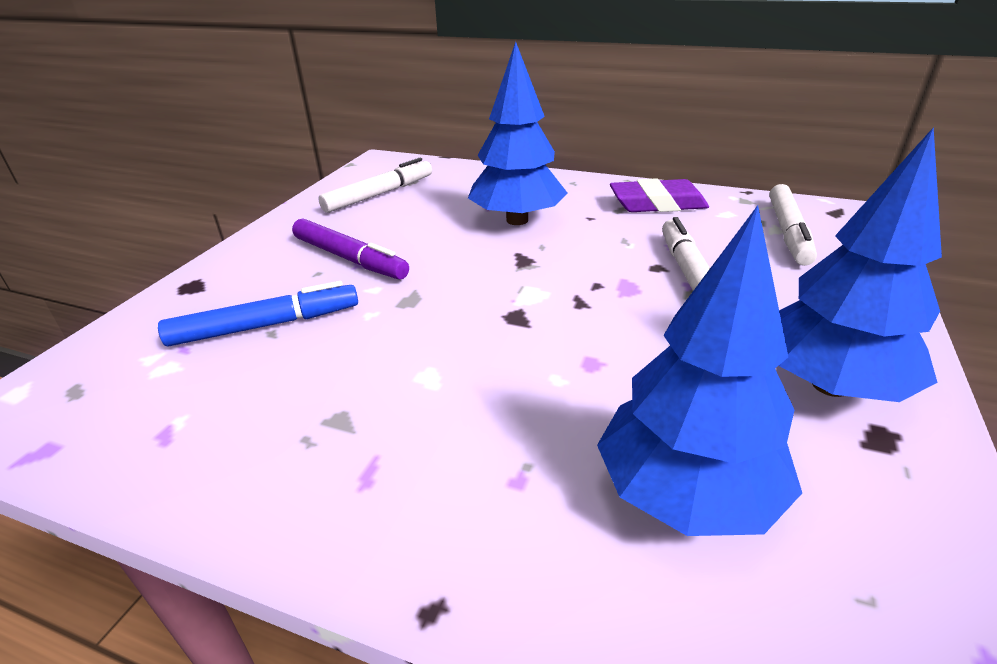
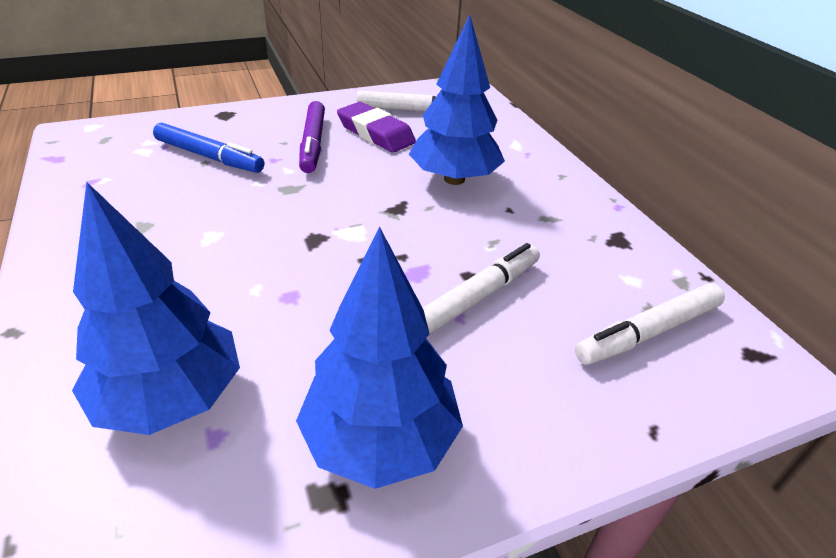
camera: 45 degrees right, 5 degrees up
purple eraser [610,179,709,212] -> purple eraser moved to [337,102,416,153]

